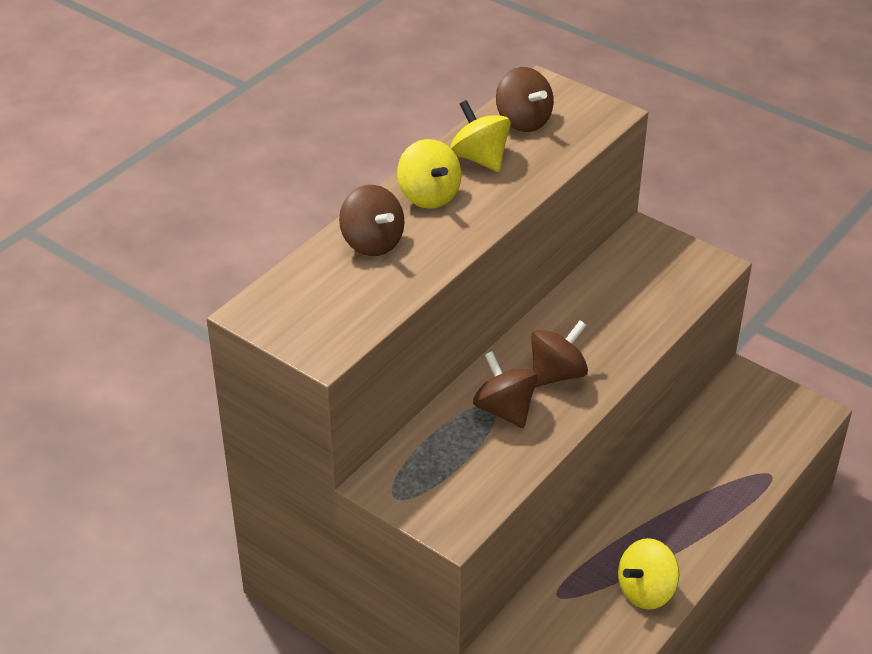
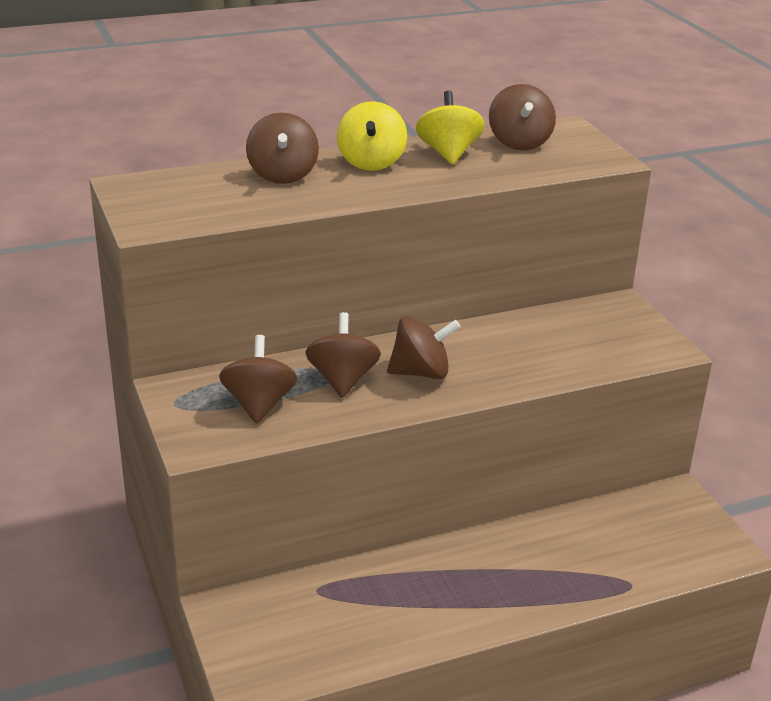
camera: 30 degrees right, 10 degrees down
yellow spinning top [618,538,679,609] -> none
none -> brown spinning top [219,335,298,424]

